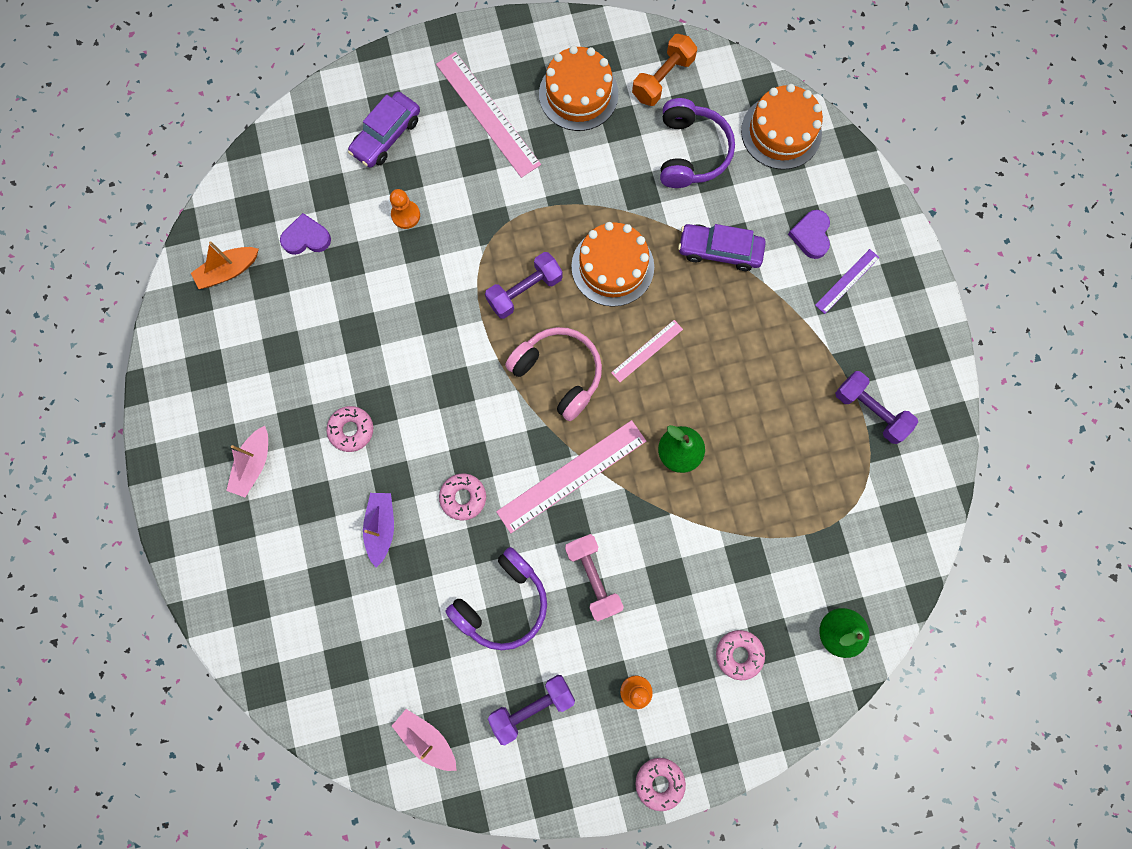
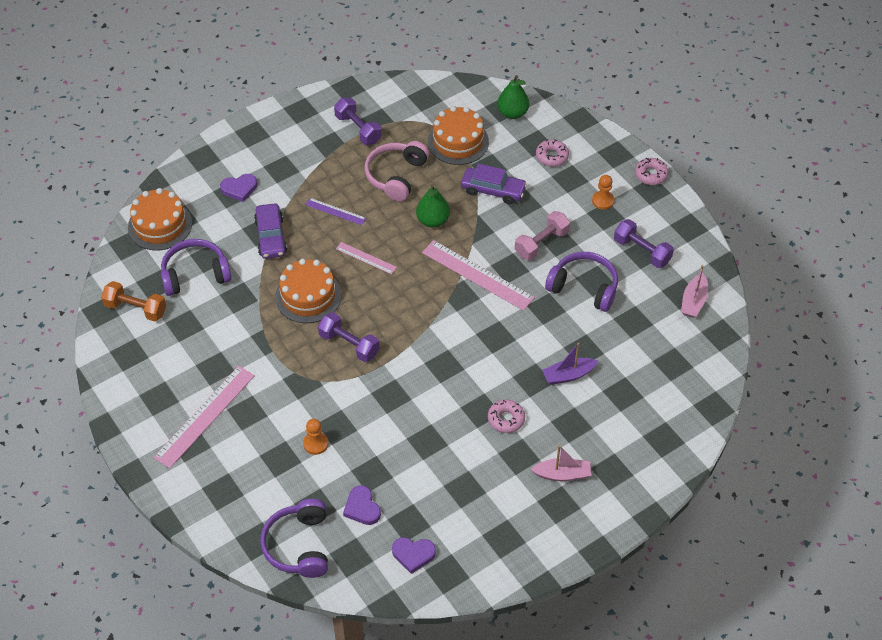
camera: 110 degrees left, 25 degrees down
orange boat [191,241,259,289] -> purple heart [392,537,436,574]
purple car [348,92,420,168] -> purple car moved to [461,164,527,204]
pink donut [439,473,486,521] -> none
pink headphones [505,327,602,421] -> pink headphones moved to [365,141,429,201]
orange cake [539,46,618,131] -> orange cake moved to [428,106,489,165]
purple ruler [815,249,880,314] -> purple ruler moved to [305,198,366,225]
purple dumbbell [835,371,918,444] -> purple dumbbell turned 60 degrees counterclockwise [334,98,382,145]
none -> purple headphones [260,499,328,578]

